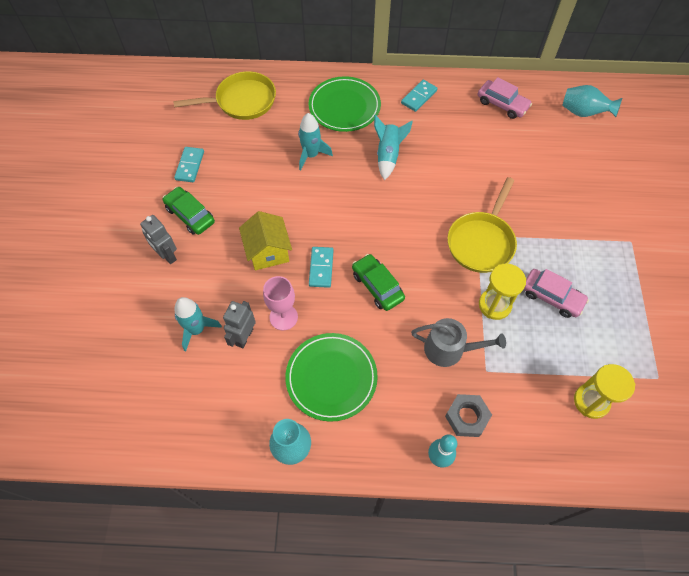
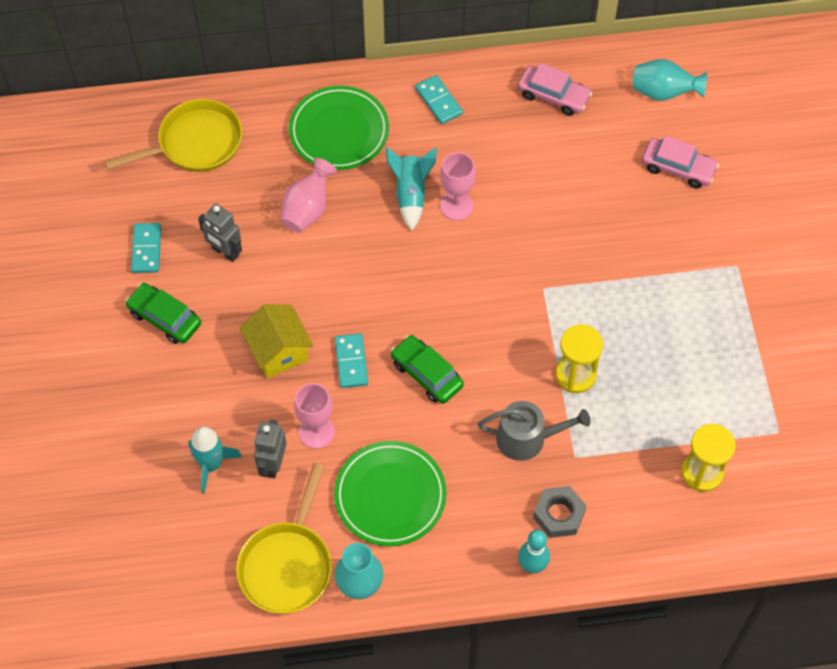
camera: 10 degrees left, 0 degrees up
grey robot [140,215,177,264] -> grey robot moved to [198,204,242,262]
turquoise rocket [298,113,333,170] -> pink vase [280,158,337,233]
turquoise domino [401,80,438,112] -> turquoise domino turned 60 degrees counterclockwise [415,75,463,124]
yellow pan [447,177,517,273] -> yellow pan moved to [236,463,332,614]
pink car [524,269,589,318] -> pink car moved to [642,135,719,189]
none -> pink goblet [440,152,476,220]

